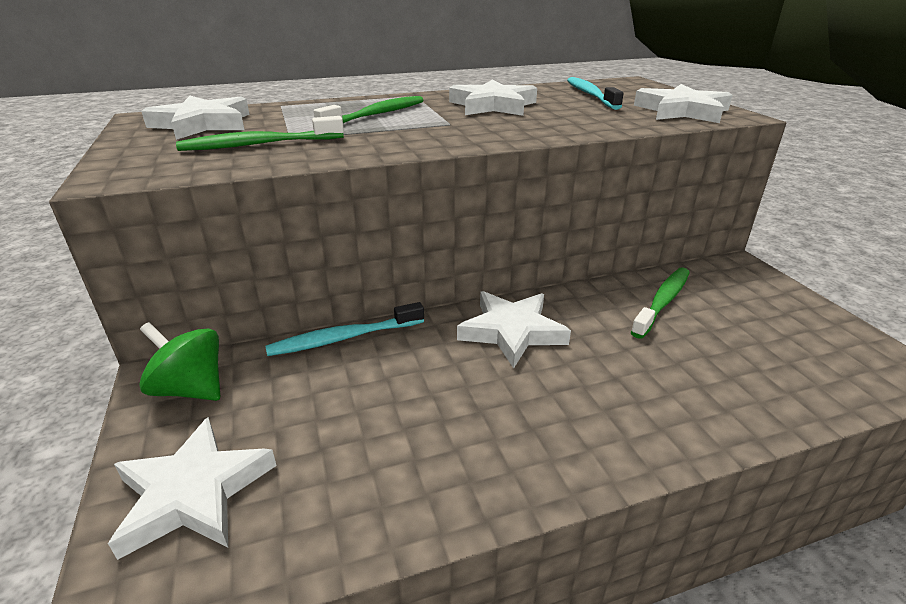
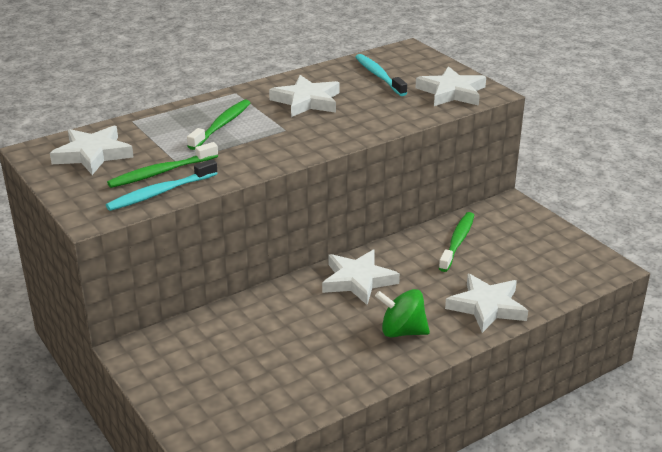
camera: 15 degrees left, 0 degrees up
white star [108,417,277,560] -> white star moved to [445,274,528,333]
green spinning top [139,322,221,401] -> green spinning top moved to [375,289,430,337]
turquoise toothbrush [265,302,424,356] -> turquoise toothbrush moved to [106,159,218,211]

